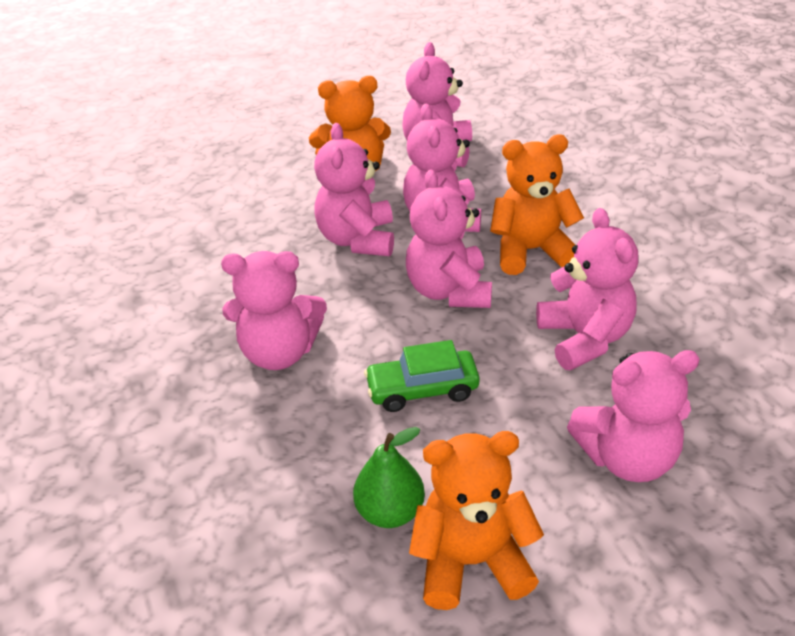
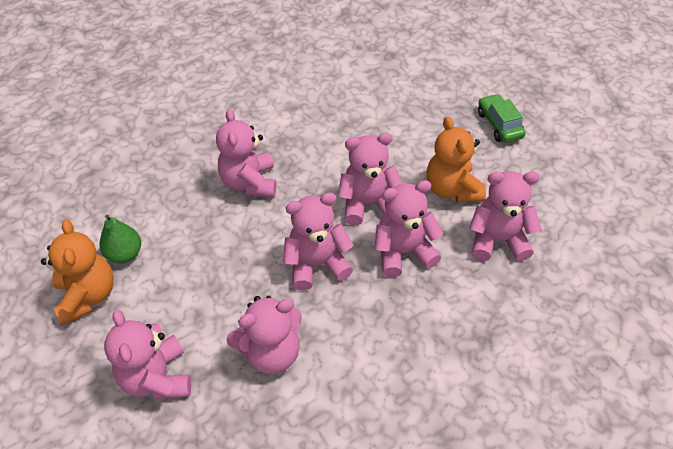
camera: 80 degrees right, 10 degrees up
green car [364,340,480,412] -> green car moved to [478,94,526,143]
orange teddy bear [490,135,584,275] -> none

